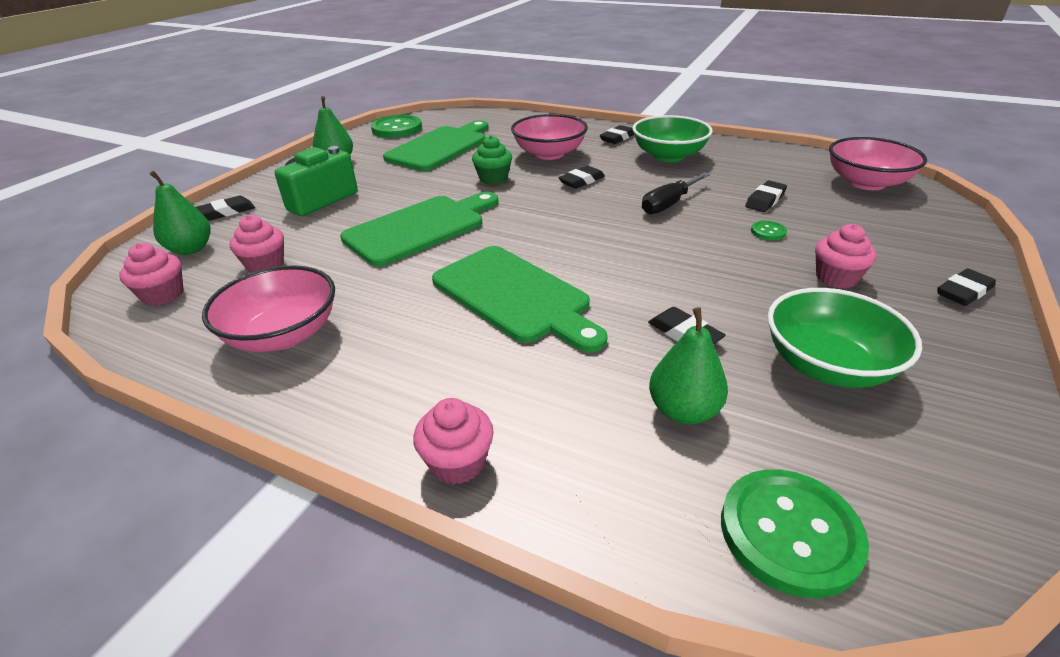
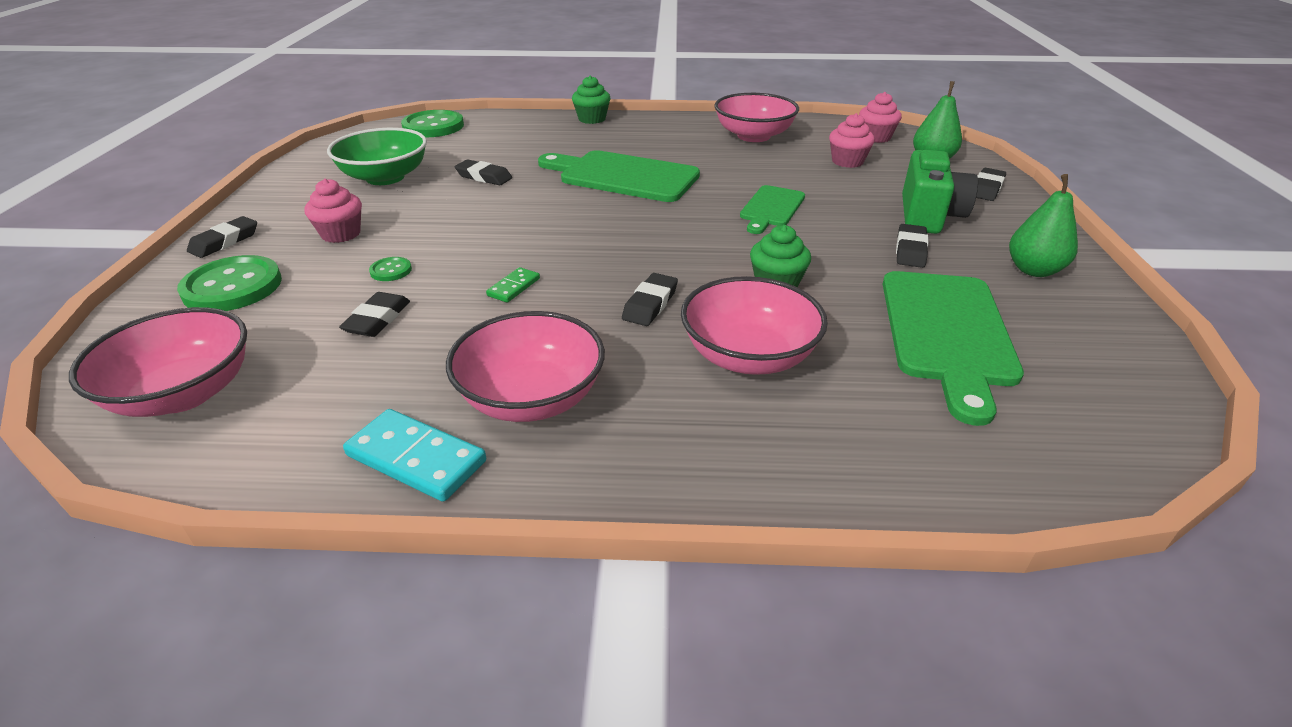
camera: 155 degrees right, 0 degrees up
green cutting board [340,192,499,267] -> green cutting board [740,185,805,234], size x0.57
green button [371,115,422,138] -> green button moved to [177,255,282,311]
pink cupcake [413,398,494,485] -> green cupcake [572,75,611,124]
black eraser [600,125,634,144] -> black eraser moved to [896,224,929,268]
green bowl [632,115,713,162] -> pink bowl [446,311,605,422]
black screwdriver [642,172,710,214] -> green domino [486,267,540,303]
green pear [649,307,728,424] -> none
none -> turquoise domino [343,409,486,502]

